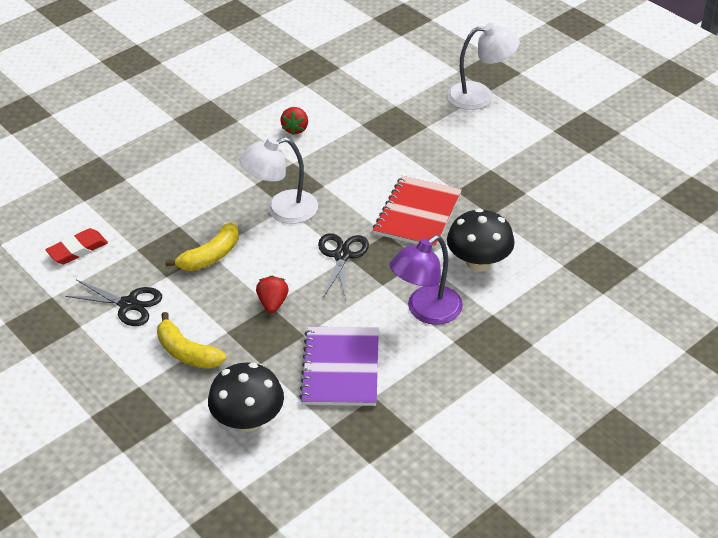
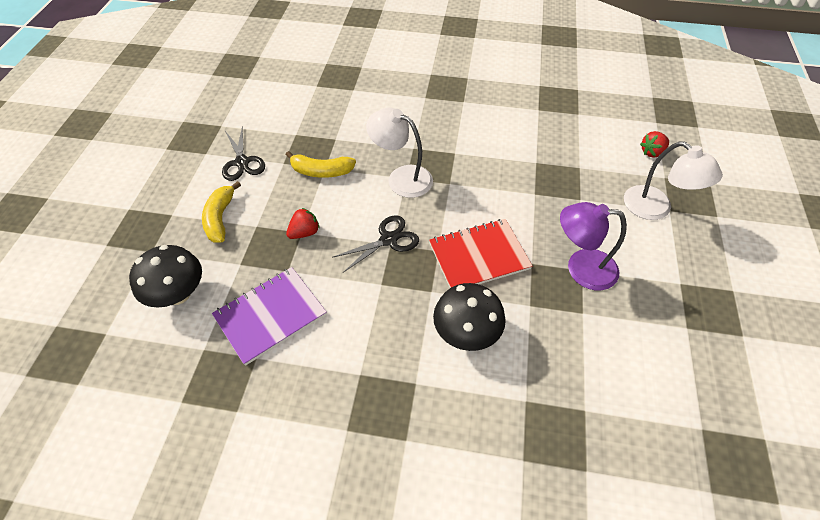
camera: 50 degrees right, 10 degrees up
red eraser [45,228,108,264] -> none
red strawberry [280,107,308,135] -> red strawberry moved to [640,131,669,158]
purple lamp [390,235,463,325] -> purple lamp moved to [560,202,627,290]

